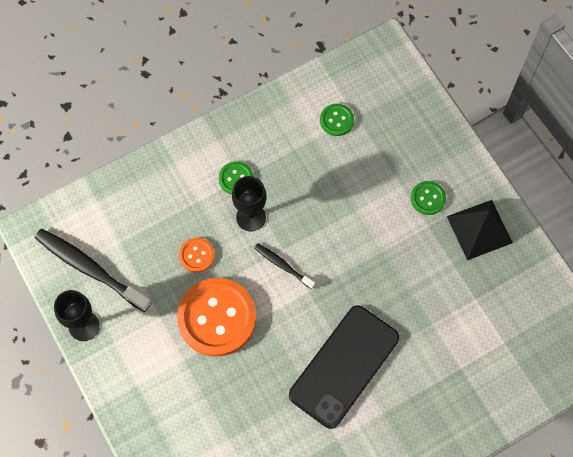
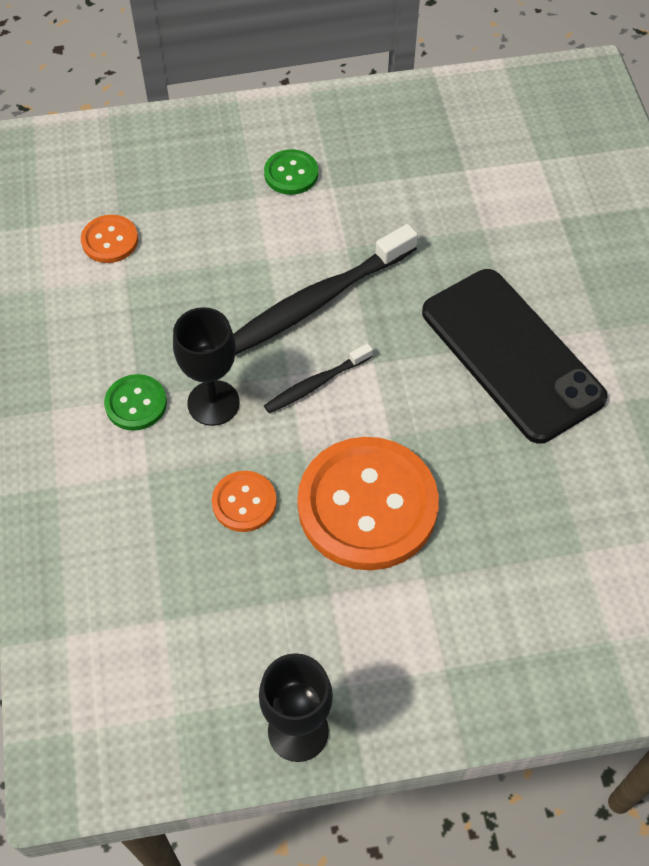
camera: 70 degrees left, 10 degrees down
black toothbrush [35,229,151,312] -> black toothbrush moved to [234,224,418,355]
green button [320,104,354,136] -> orange button [81,215,138,263]
black pyramid [447,200,513,260] -> none

